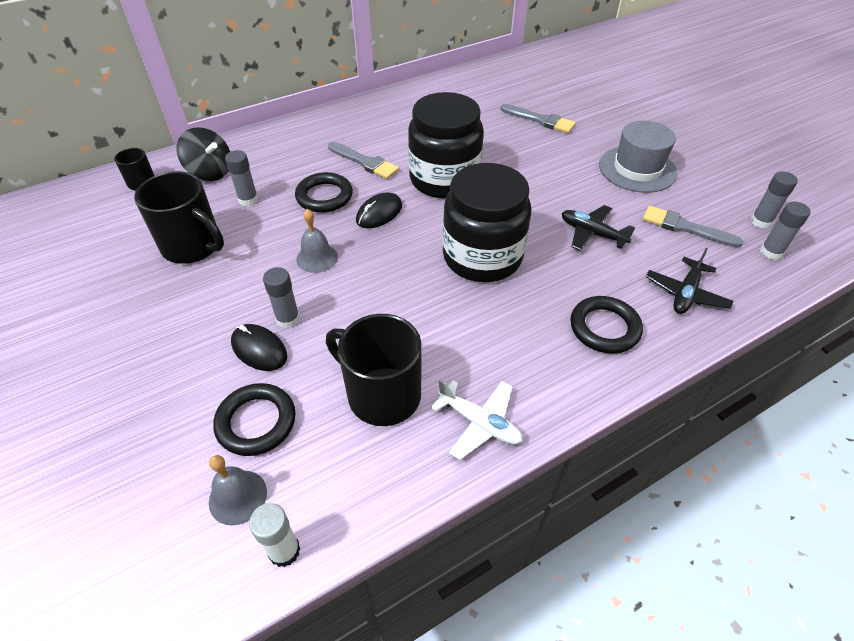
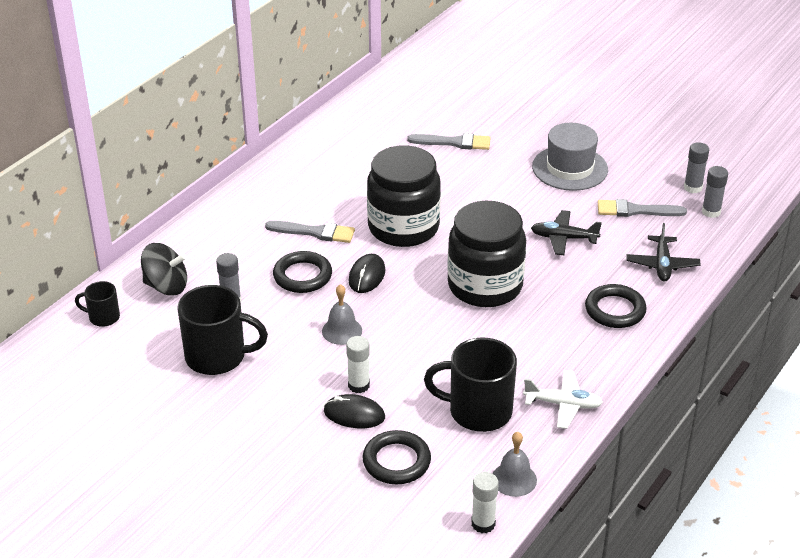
camera: 25 degrees left, 10 degrees down
grey bell [209,455,267,525] -> grey bell moved to [493,432,537,497]
grey glue stick [263,267,300,329] -> white glue stick [346,336,370,393]

